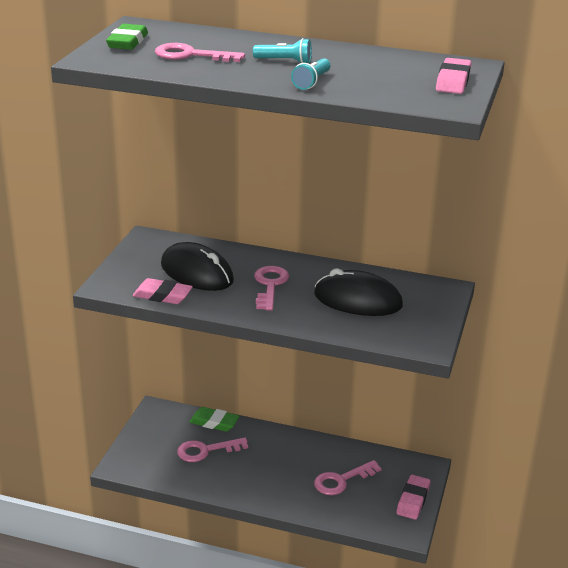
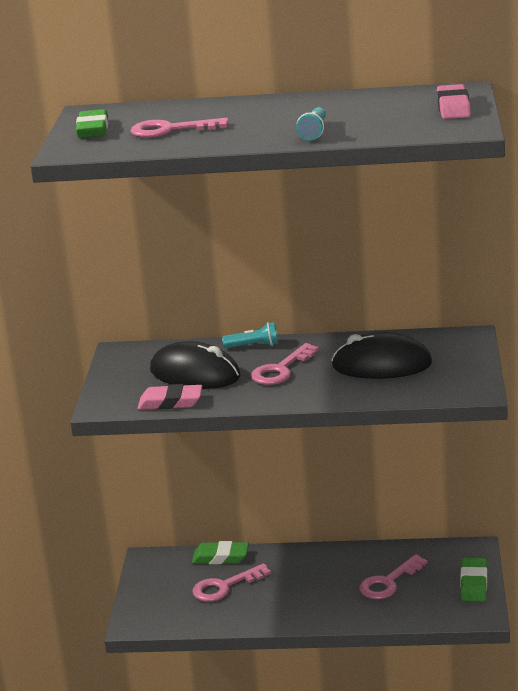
camera: 10 degrees left, 5 degrees down
turquoise flashlight [253,38,312,63] -> turquoise flashlight moved to [222,322,278,348]
pink key [254,266,289,311] -> pink key turned 135 degrees counterclockwise [251,343,319,385]
pink eraser [396,475,430,520] -> green eraser [461,558,487,601]

